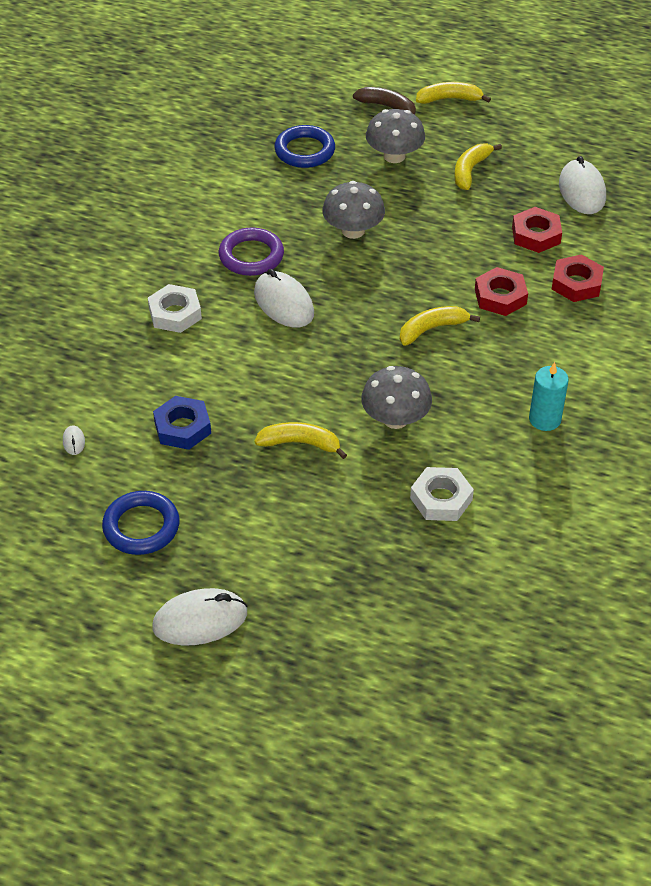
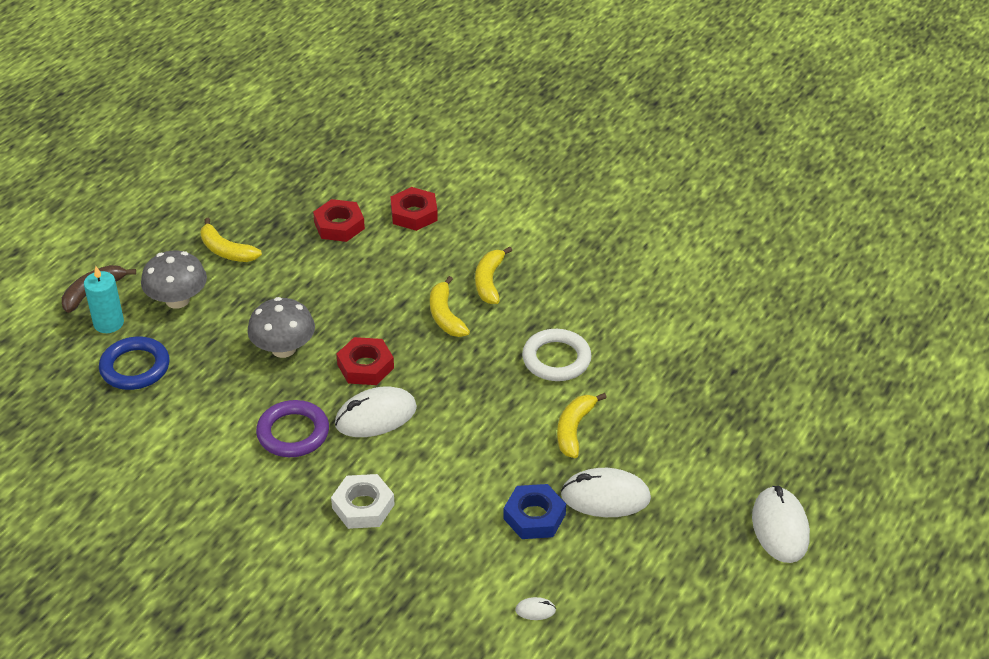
camera: 80 degrees left, 5 degrees down
blue ring [102,491,179,555] -> none
grey mushroom [361,366,432,429] -> white ring [522,329,592,381]
white nut [410,467,474,521] -> none
yellow banana [416,82,491,104] -> yellow banana moved to [475,246,512,304]
red nut [475,267,528,316] -> red nut moved to [336,337,394,385]
turquoise candle [529,362,569,431] -> turquoise candle moved to [84,266,124,333]
white mouse [559,156,606,214] -> white mouse moved to [561,468,651,517]

